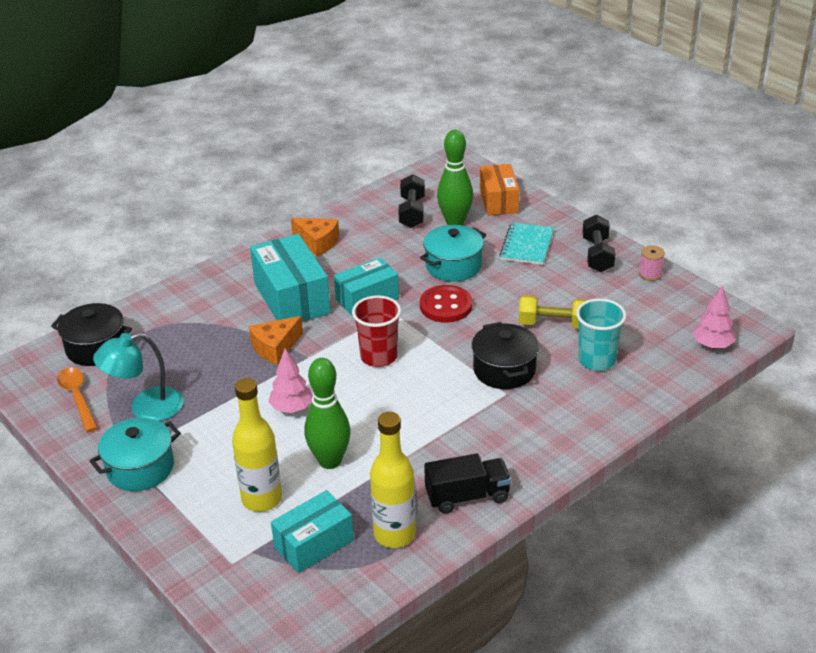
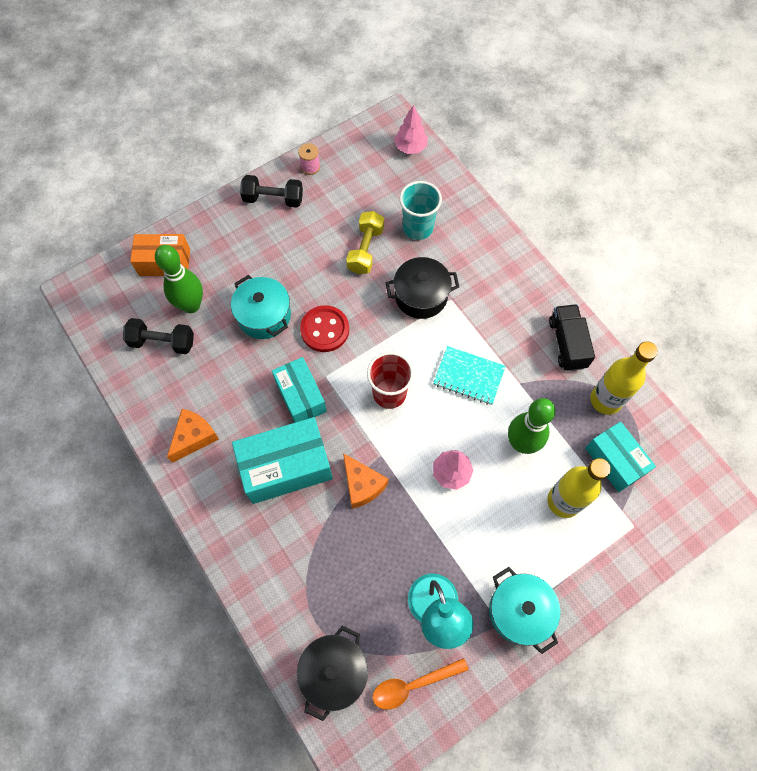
camera: 85 degrees left, 30 degrees up
turquoise notebook [499,222,554,265] -> turquoise notebook moved to [433,346,506,405]

